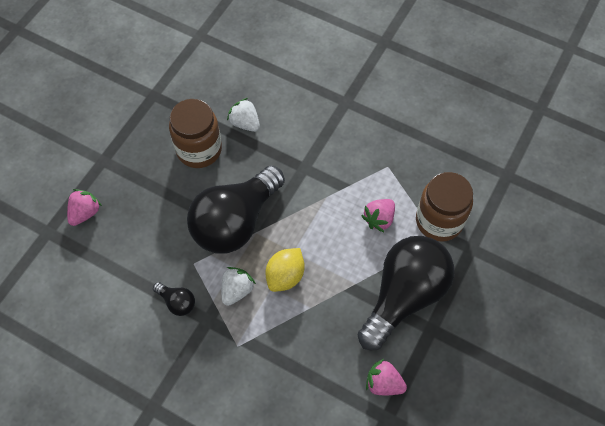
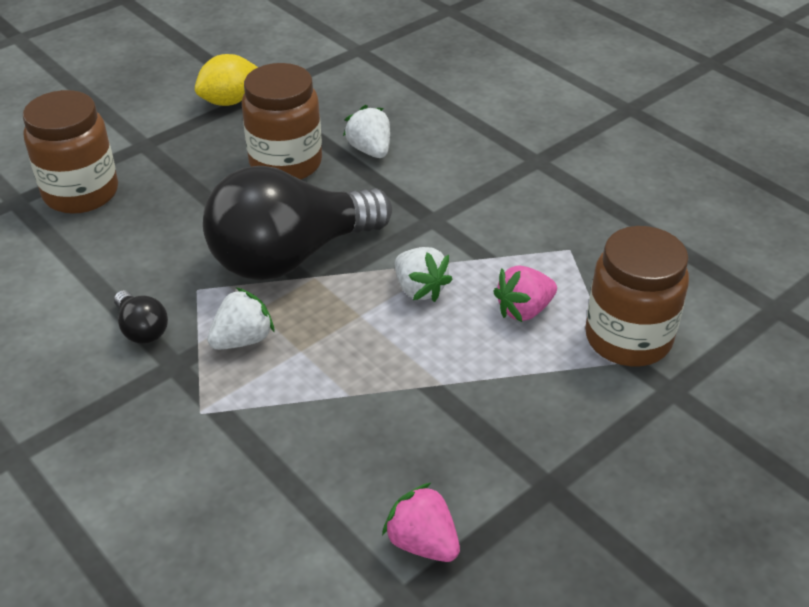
camera: 20 degrees right, 20 degrees down
pink strawberry [67,189,102,226] -> brown jar [23,90,118,214]
yellow lemon [265,248,305,292] -> yellow lemon moved to [195,54,258,106]
black light bulb [357,236,454,351] -> none
none -> white strawberry [395,247,453,302]

